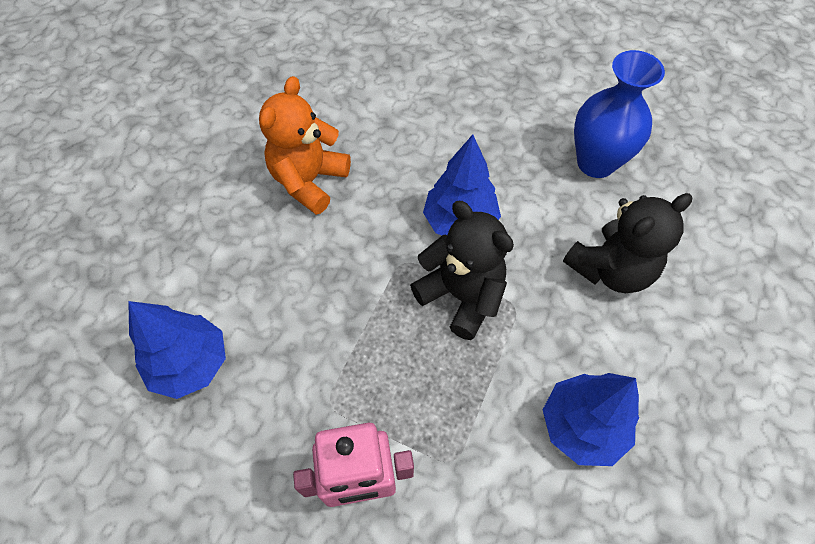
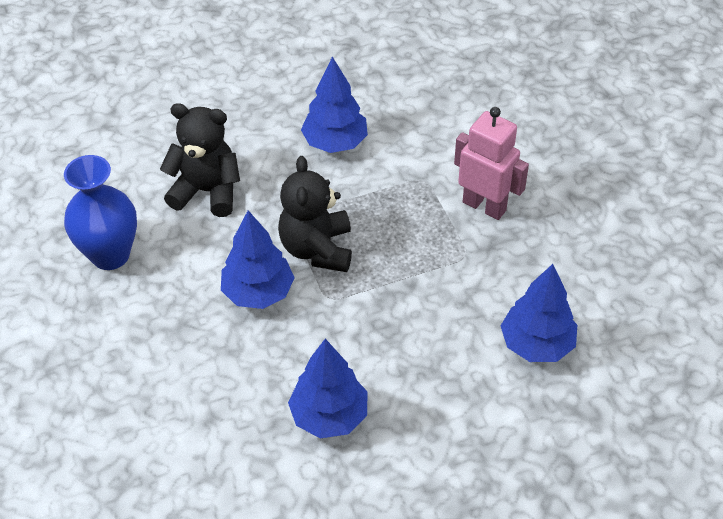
camera: 135 degrees left, 10 degrees down
orange teddy bear [259,76,351,215] -> blue tree [288,339,367,438]

